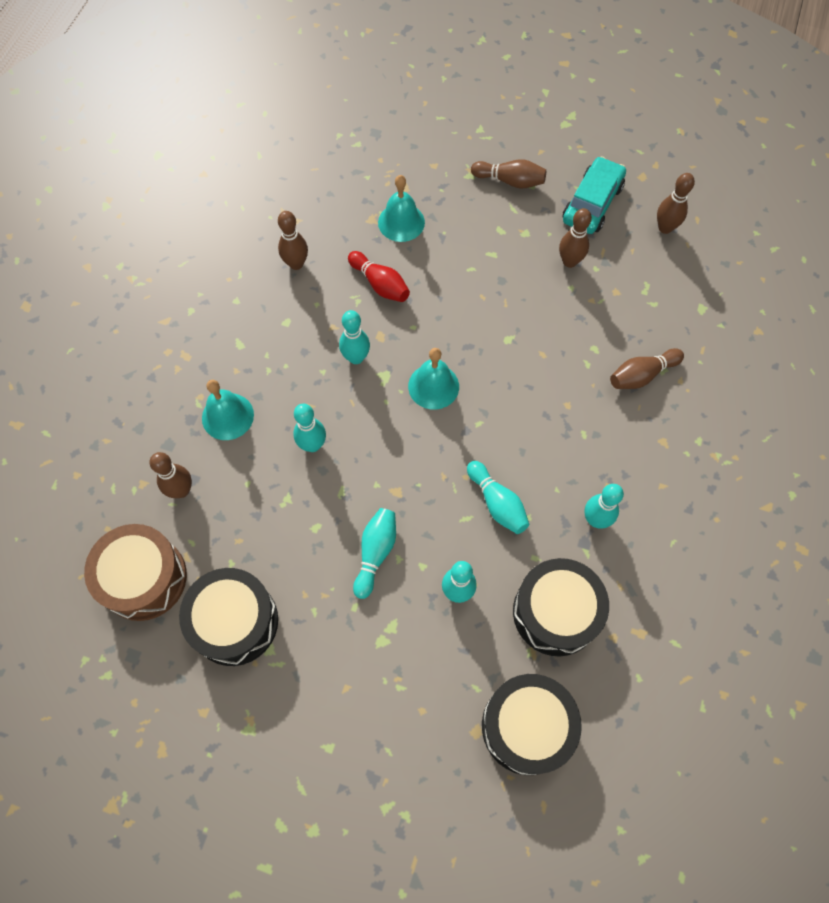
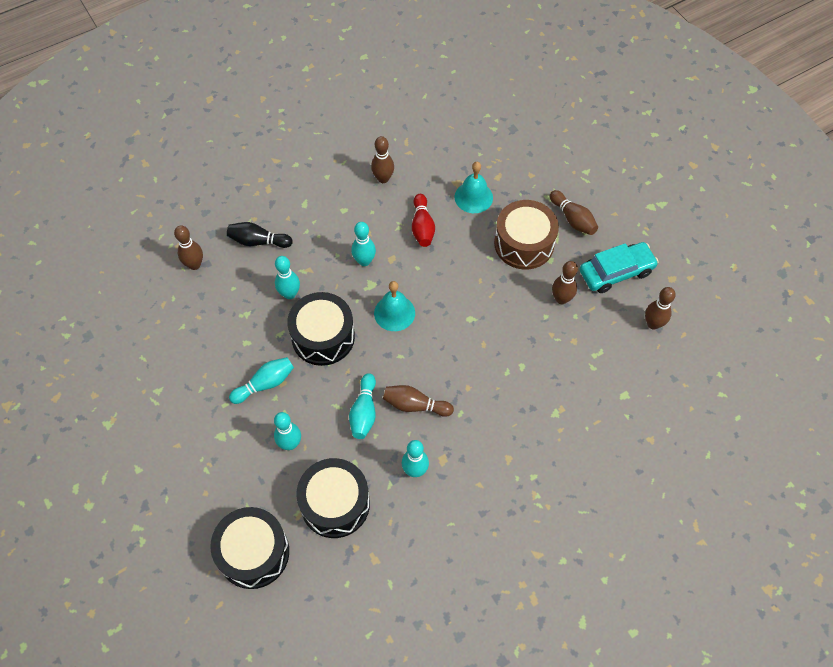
camera: 40 degrees right, 5 degrees down
brown drum [84,524,187,621] -> brown drum moved to [494,200,559,269]
black drum [179,568,278,666] -> black drum moved to [287,292,355,366]
turquoise bell [202,380,254,440] -> black bowling pin [227,222,293,248]
brown bowling pin [610,348,684,389] -> brown bowling pin moved to [383,385,454,417]

